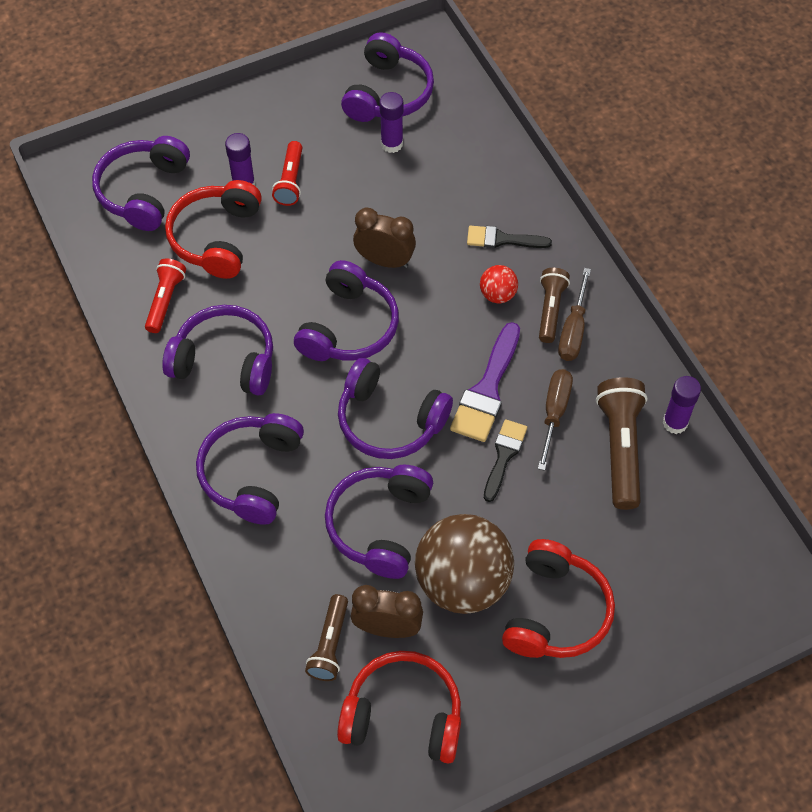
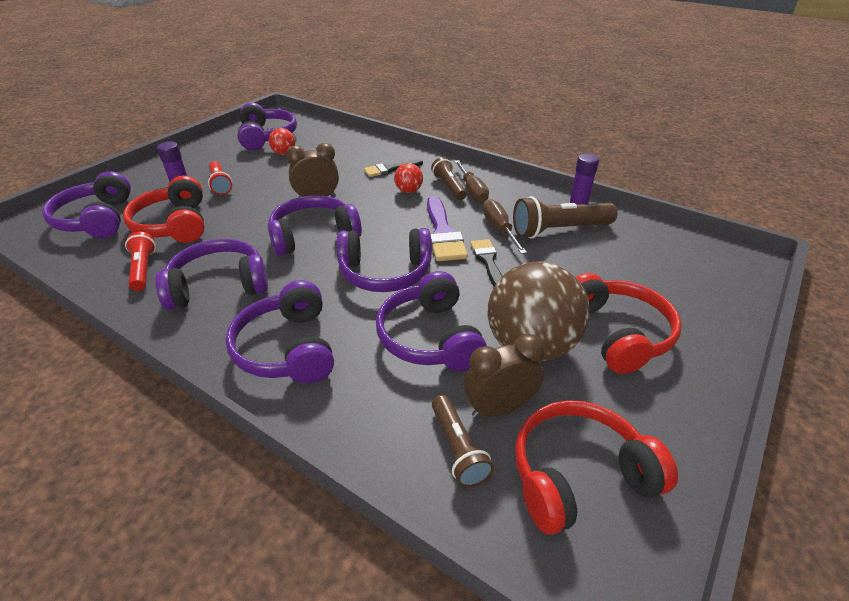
camera: 30 degrees left, 20 degrees down
purple headphones [294,260,399,361] -> purple headphones turned 105 degrees counterclockwise [268,195,362,256]
purple glue stick [379,92,403,153] -> red ball [269,128,295,155]
brown flashlight [596,377,647,510] -> brown flashlight turned 75 degrees counterclockwise [513,196,617,239]

